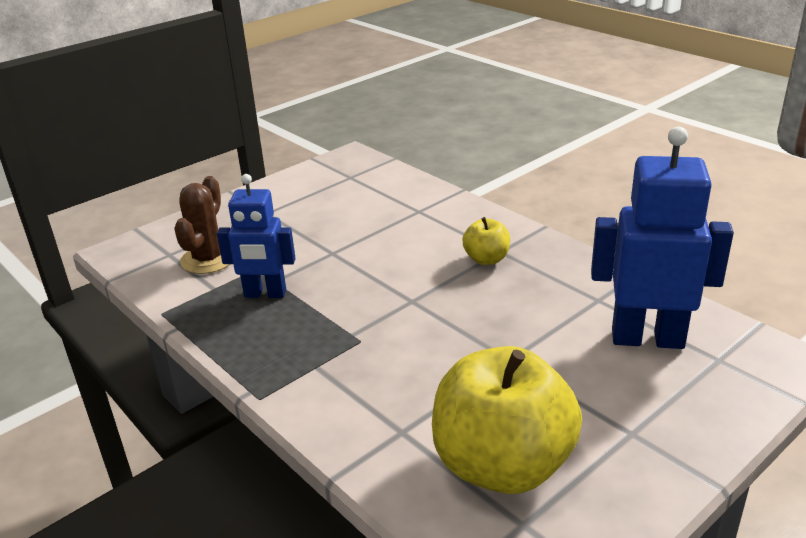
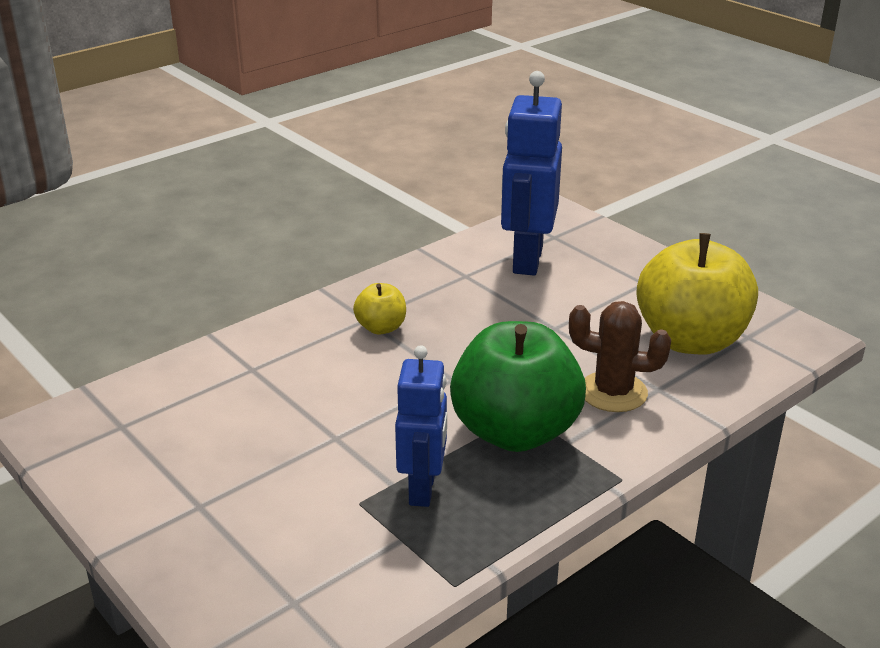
camera: 90 degrees left, 0 degrees up
brown cactus [174,176,230,274] -> brown cactus moved to [569,301,671,412]
none -> green apple [450,321,586,452]

